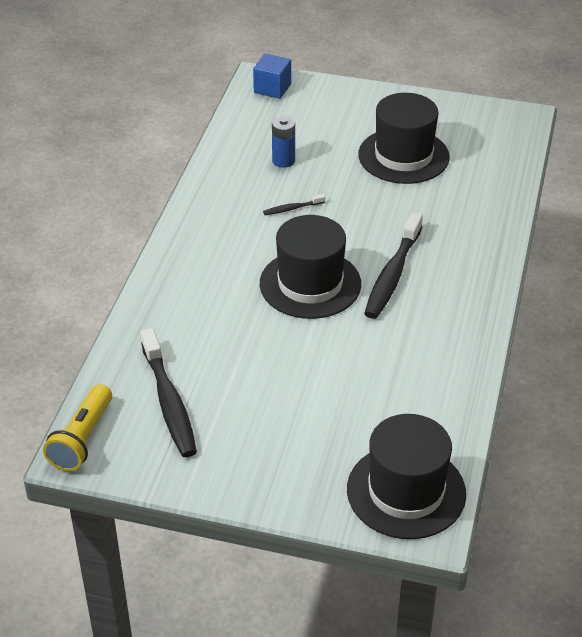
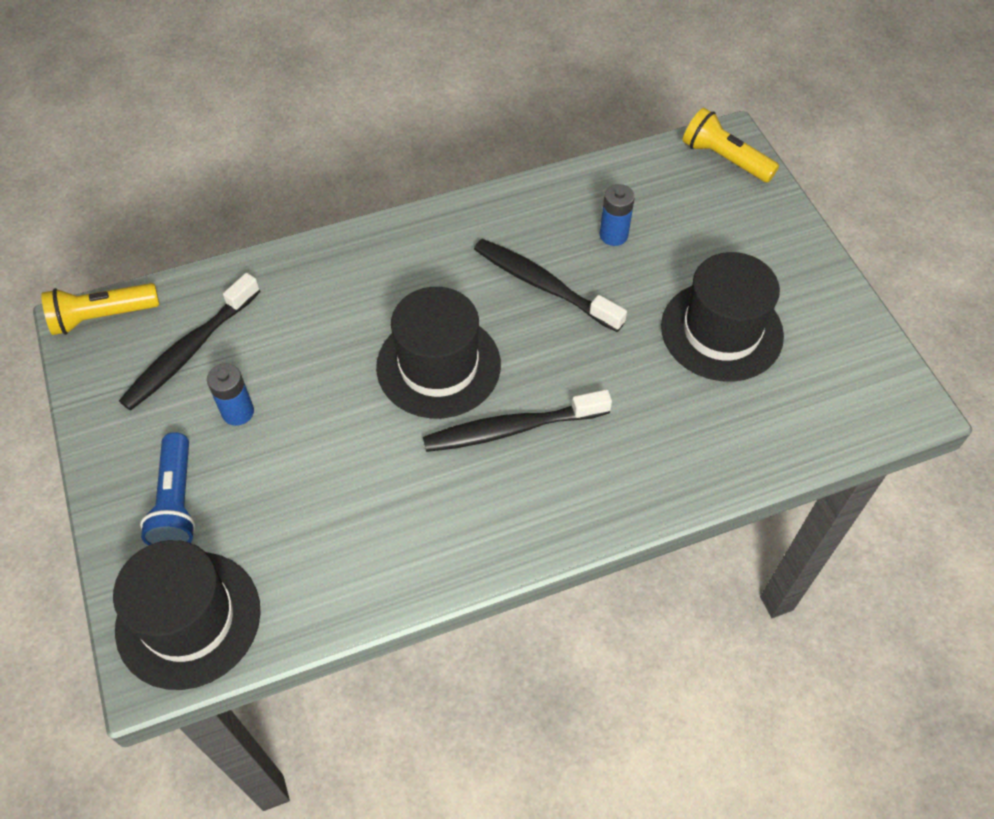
camera: 55 degrees right, 15 degrees up
blue cube [253,54,291,99] -> yellow flashlight [683,108,779,183]
black toothbrush [263,194,325,215] -> black toothbrush [474,239,627,332], size x2.20
none -> blue flashlight [140,432,196,546]
none -> blue battery [207,363,254,426]

